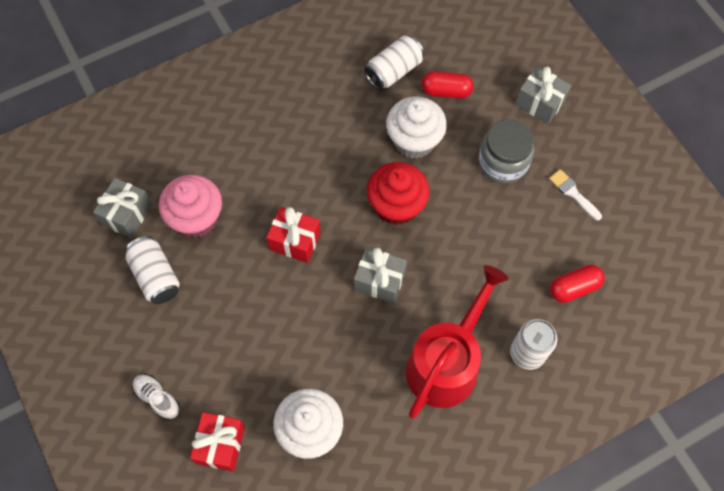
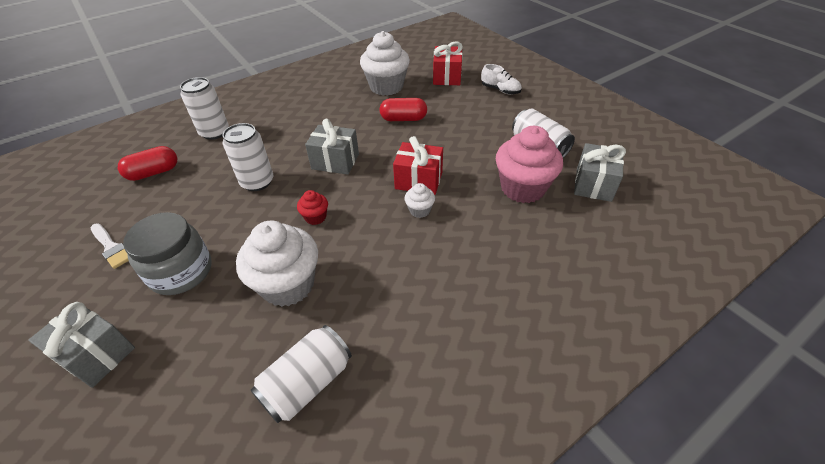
camera: 175 degrees right, 20 degrees down
red cupcake [367,162,430,225] -> red cupcake [297,190,328,225], size x0.46
red watering can [406,265,509,419] -> none
red capsule [421,71,474,98] -> red capsule moved to [380,98,427,121]
none -> white can [223,123,273,191]
none -> white cupcake [404,183,435,218]

